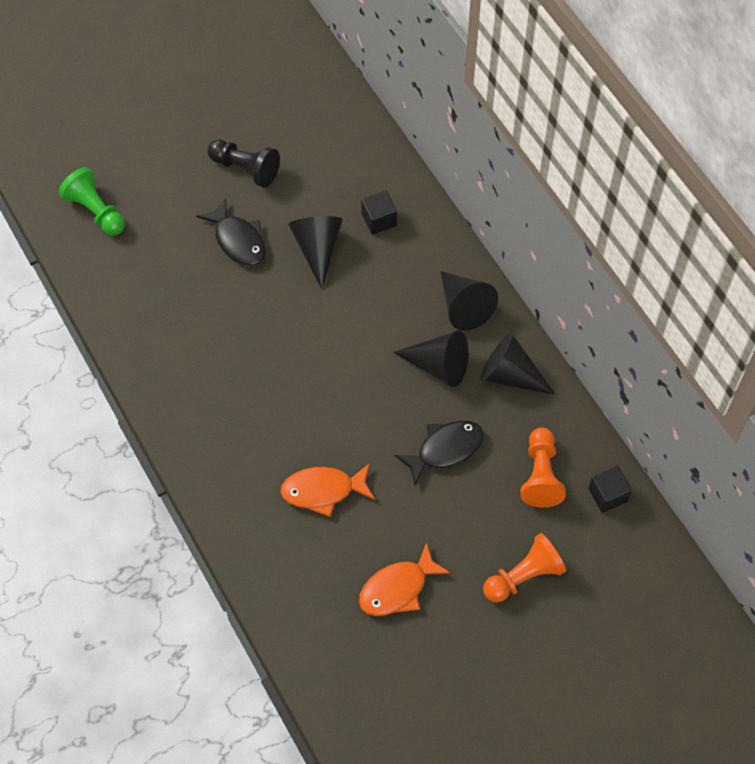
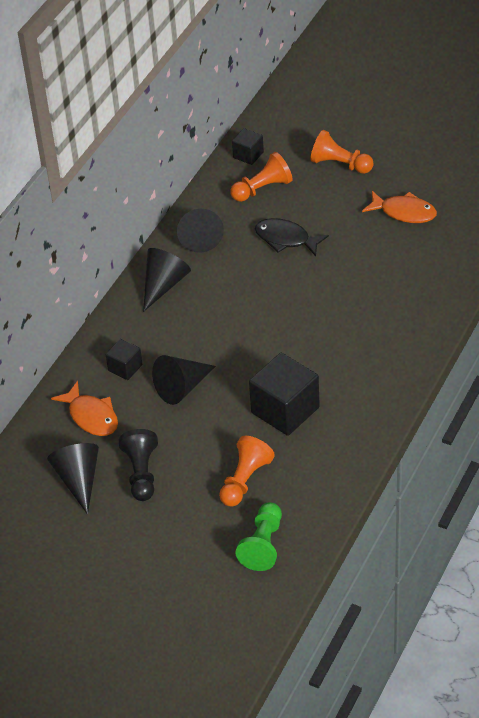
camera: 120 degrees left, 15 degrees down
black fish [196,198,266,266] -> none
orange fish [280,463,375,517] -> orange fish moved to [51,381,118,436]
black cone [393,330,468,387] -> black cone moved to [47,443,99,515]
none -> orange pawn [219,436,275,507]
none -> black cube [249,353,320,436]

